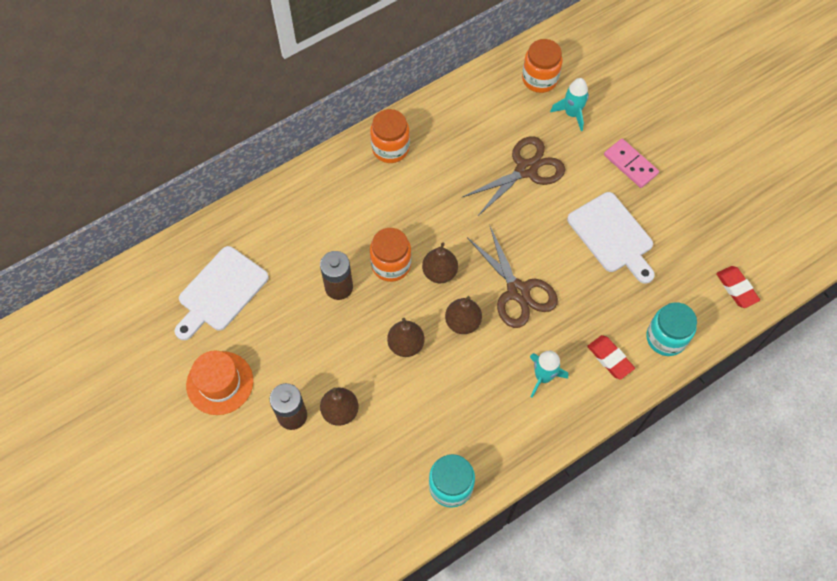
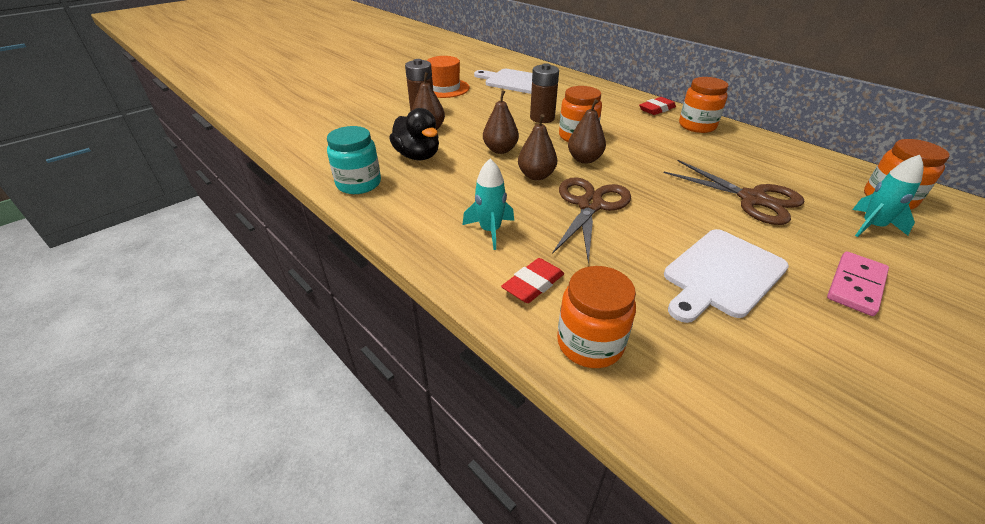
camera: 80 degrees right, 25 degrees down
brown scissors [467,226,558,328] -> brown scissors turned 150 degrees clockwise [552,177,631,263]
turquoise jar [646,302,697,356] -> orange jar [557,266,636,368]
red eraser [716,266,760,308] -> red eraser moved to [639,97,676,115]
none -> black duck [389,108,439,160]

